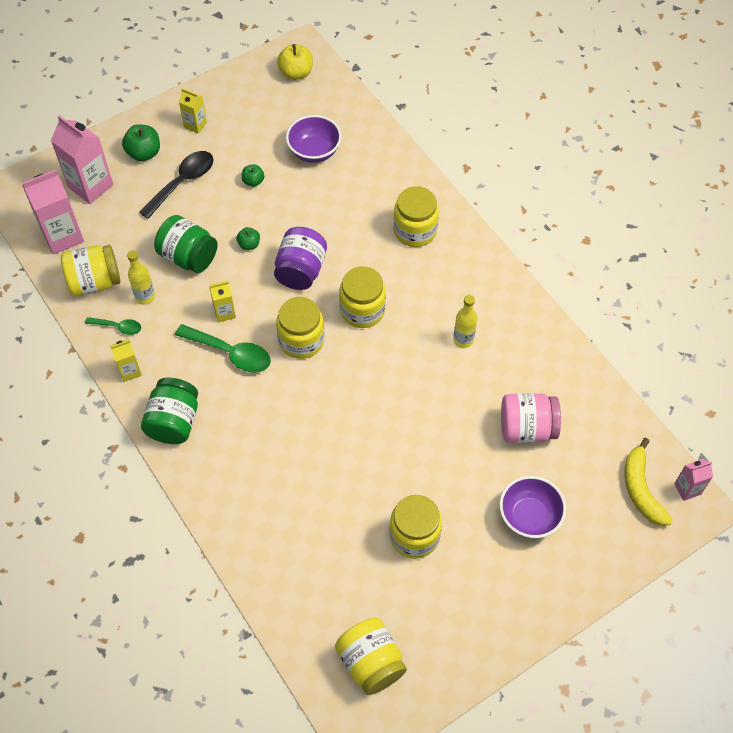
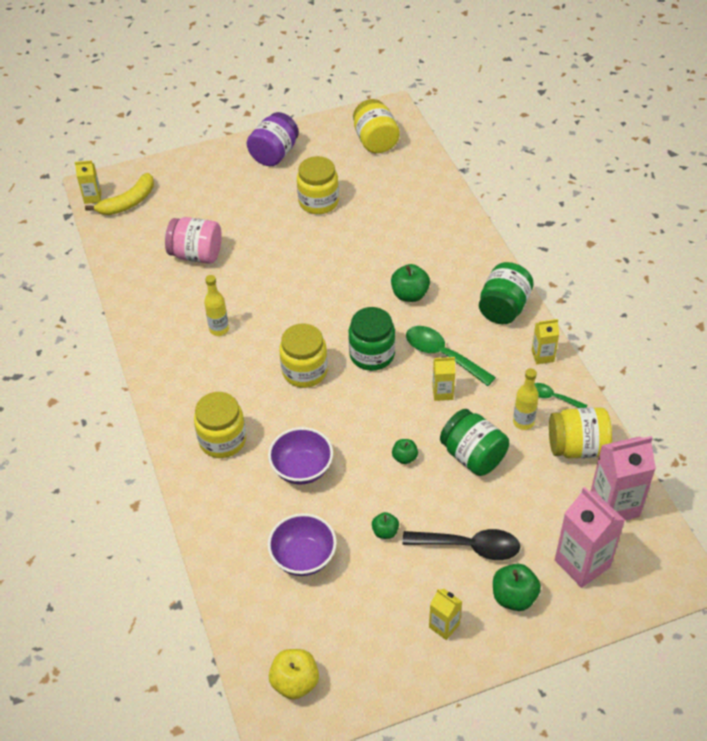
camera: 165 degrees left, 10 degrees down
black spoon [139,151,214,219] -> black spoon turned 135 degrees counterclockwise [402,529,520,560]
purple jar [274,227,327,290] -> purple jar moved to [247,112,299,166]
yellow jar [276,297,324,359] -> green jar [349,307,395,371]
purple bowl [499,476,566,538] -> purple bowl moved to [268,427,333,485]
yellow banana [624,438,673,526] -> yellow banana turned 45 degrees clockwise [85,173,154,215]
pink carton [674,459,713,501] -> yellow carton [75,160,101,204]
none -> green apple [391,264,430,302]

